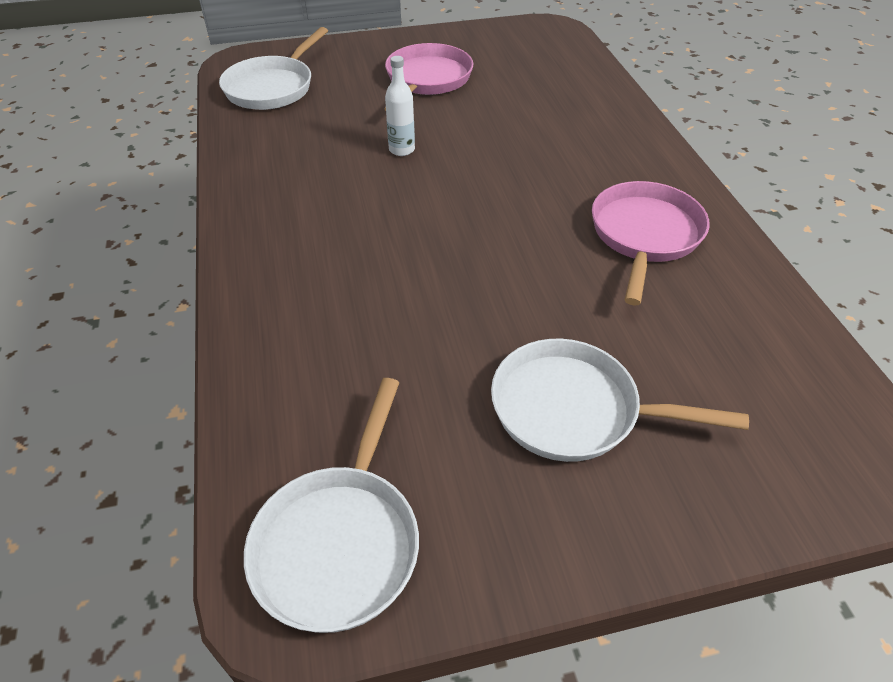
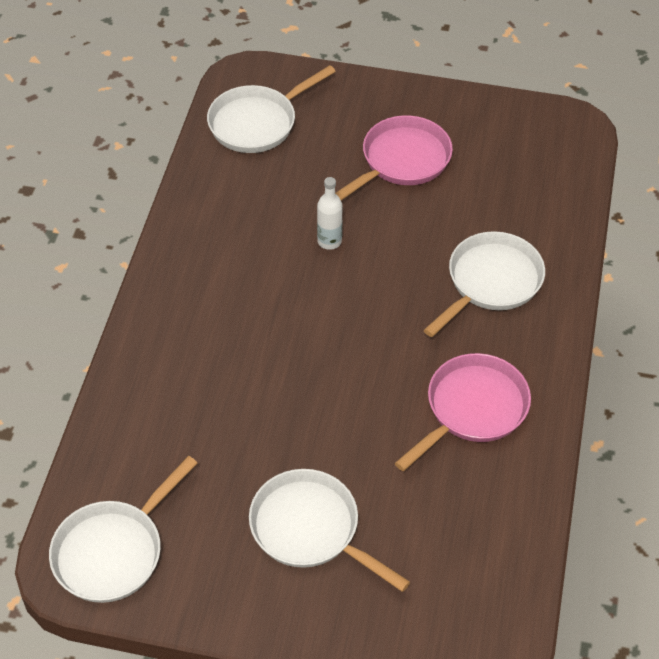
camera: 25 degrees right, 5 degrees up
none -> white pan [423,231,545,337]

